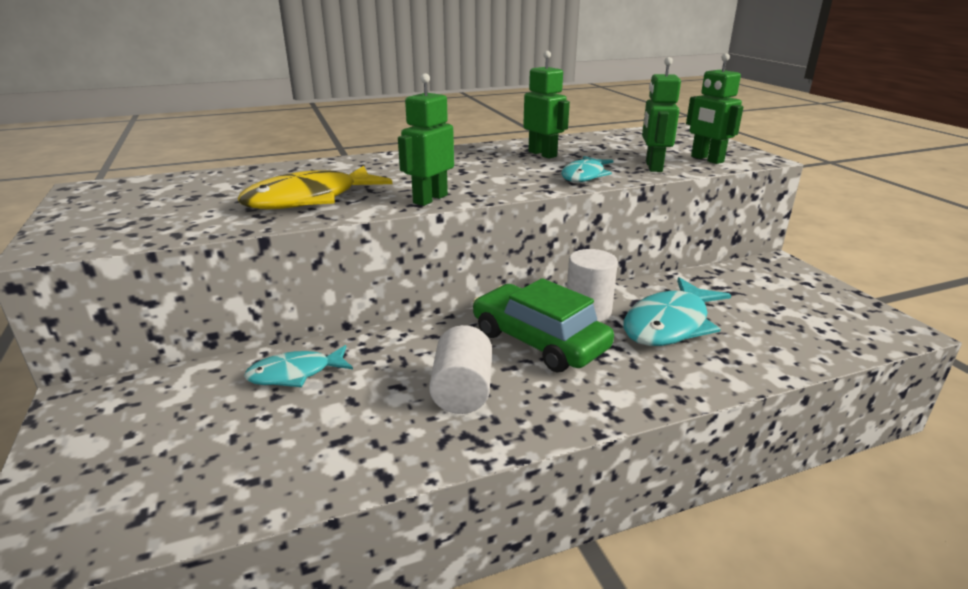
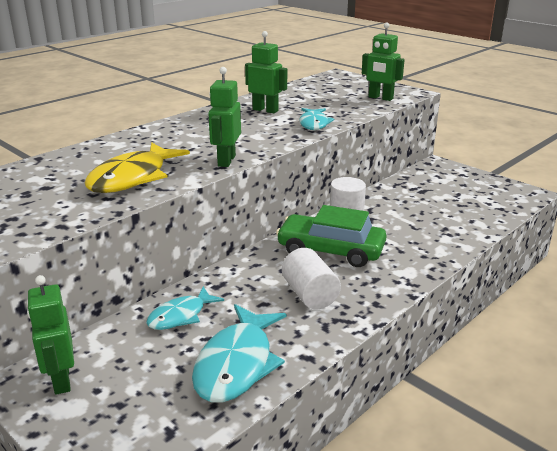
camera: 25 degrees left, 0 degrees up
turquoise fish [624,277,731,346] -> turquoise fish moved to [192,304,286,403]
green robot [642,57,681,172] -> green robot moved to [27,275,74,395]

